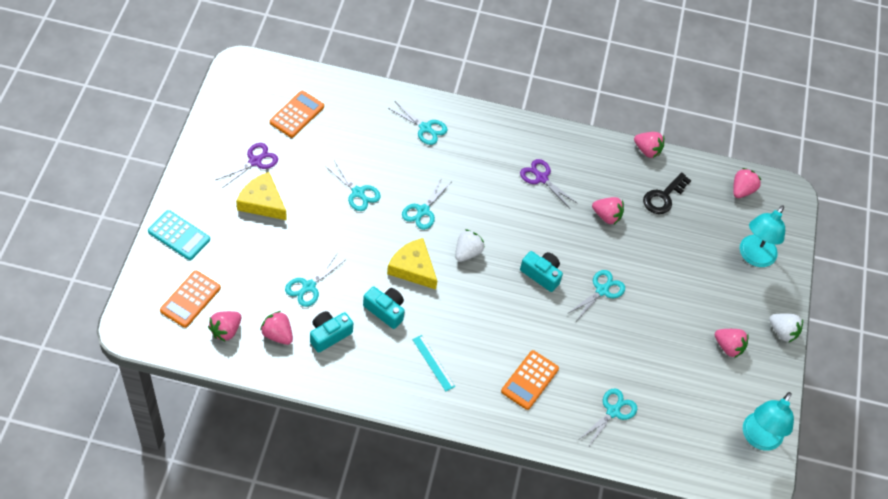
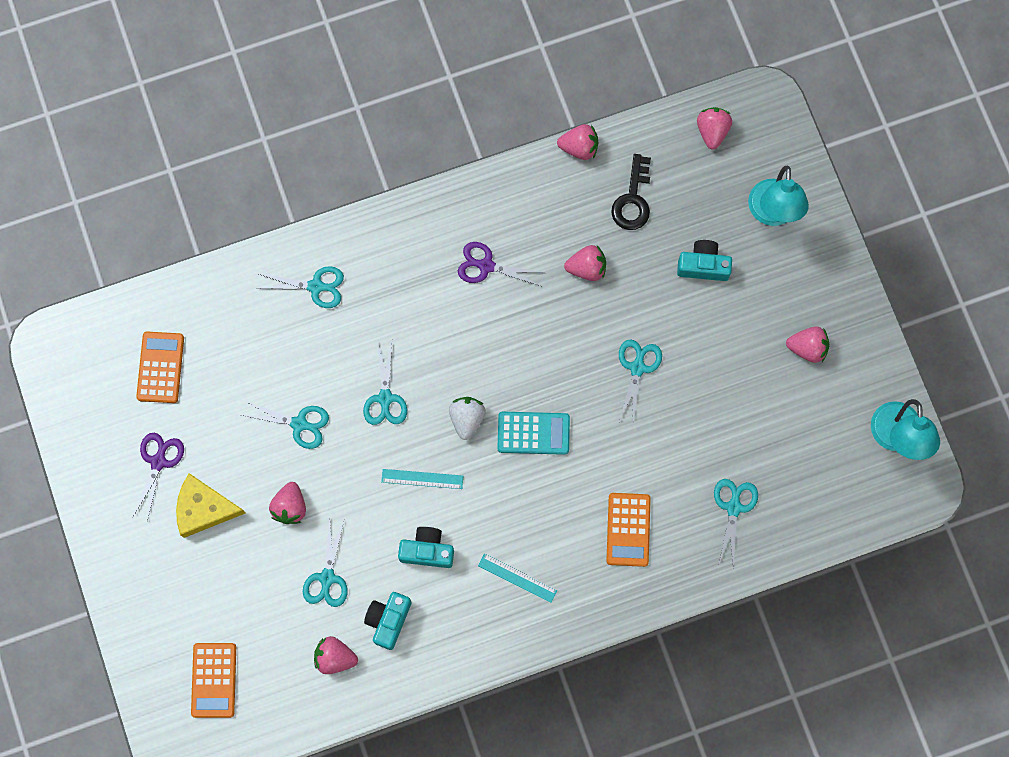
camera: 25 degrees left, 20 degrees up
turquoise calculator [148,210,210,260] -> turquoise calculator moved to [497,412,570,455]
pink strawberry [208,311,241,342] -> pink strawberry moved to [269,482,306,524]
yellow cheese [387,238,437,290] -> turquoise ruler [381,469,463,489]
turquoise camera [520,251,563,292] -> turquoise camera moved to [677,240,732,281]
white strawberry [769,314,803,342] -> none

